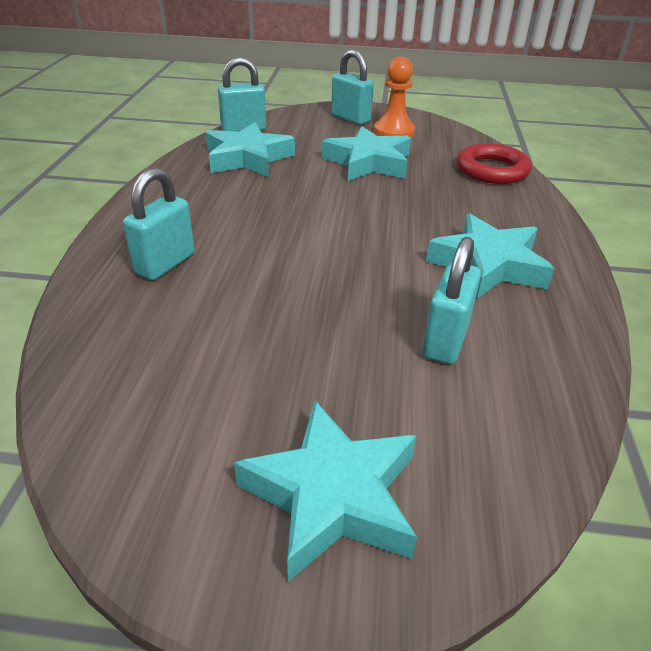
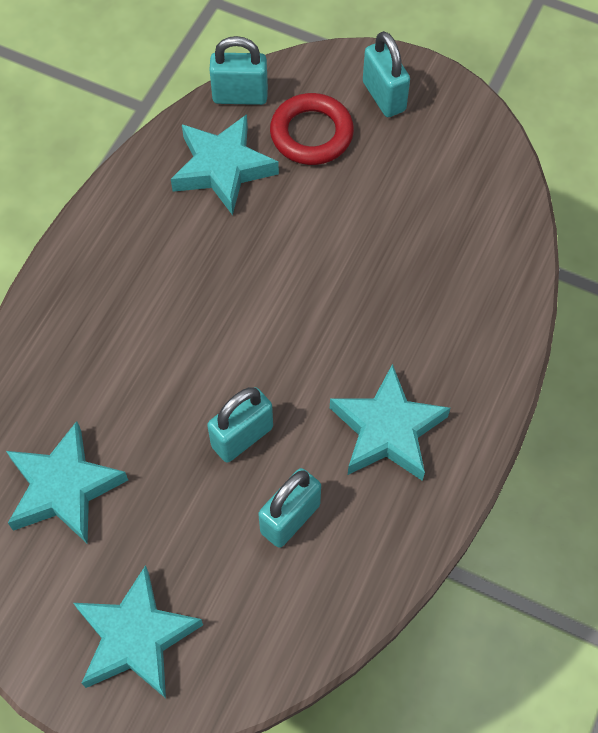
camera: 20 degrees right, 25 degrees up
turquoise padlock [123,168,195,280] -> turquoise padlock moved to [207,387,273,462]
turquoise star [322,126,411,181] -> turquoise star moved to [6,421,128,544]
orange pawn [374,56,415,138] -> none
red ring [457,143,532,184] -> red ring moved to [270,93,354,165]

